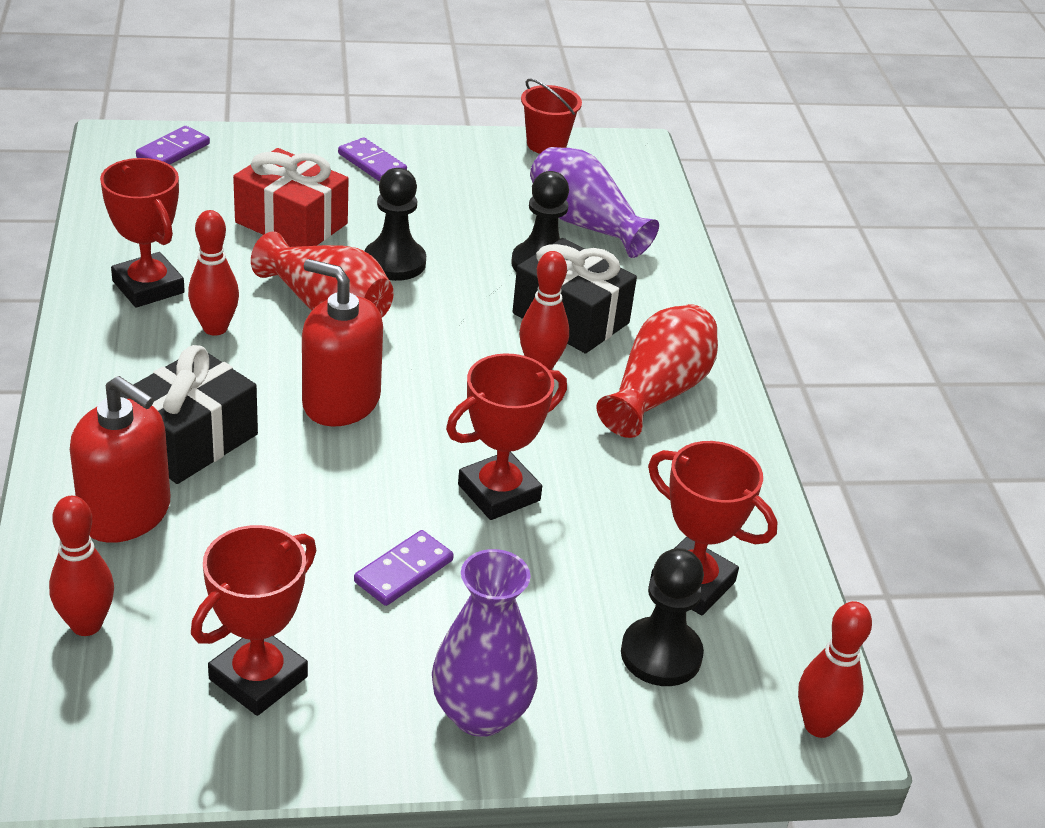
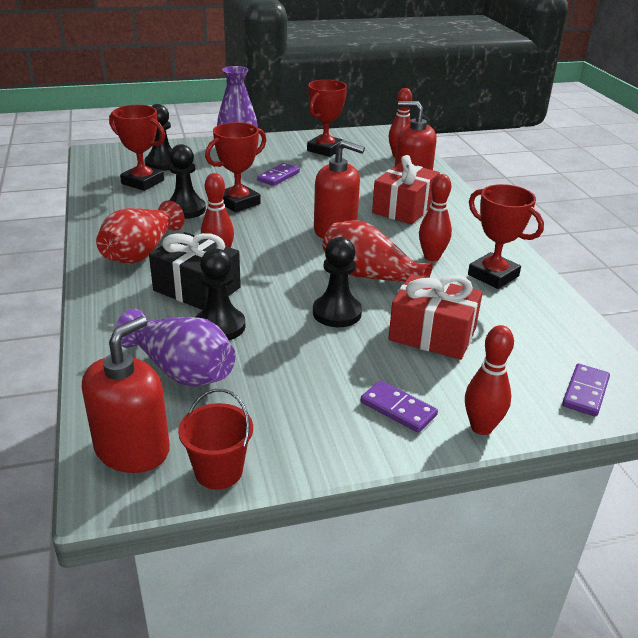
camera: 175 degrees right, 5 degrees down
black gift [120,345,258,484] -> red gift [372,155,440,224]
red bowling pin [798,601,872,738] -> red bowling pin moved to [465,325,514,435]
none -> red soap dispenser [82,316,170,473]
none -> black pawn [169,144,206,219]

